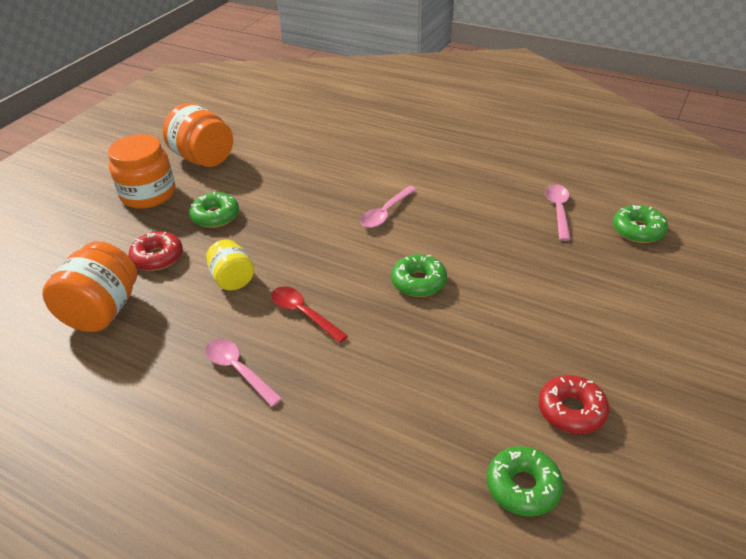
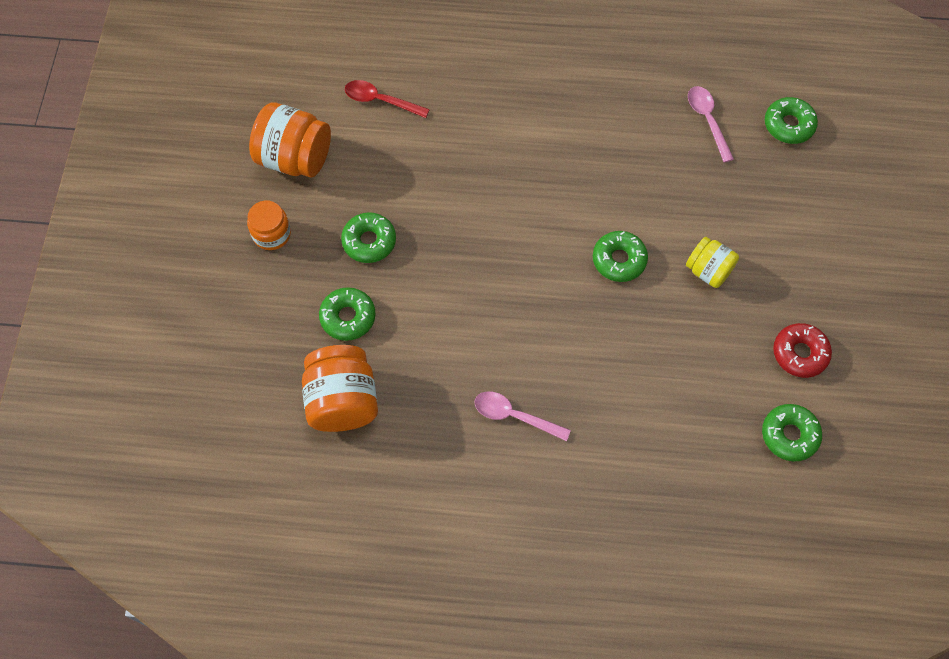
camera: 25 degrees left, 25 degrees up
orange jar [108,134,176,209] -> orange jar [247,200,291,250], size x0.60
red donut [128,231,183,271] -> green donut [319,287,376,341]
yellow jar [206,239,254,290] -> yellow jar moved to [686,237,739,288]
red spoon [271,286,348,343] -> red spoon moved to [345,80,430,118]
pink spoon [360,186,417,228] -> none

